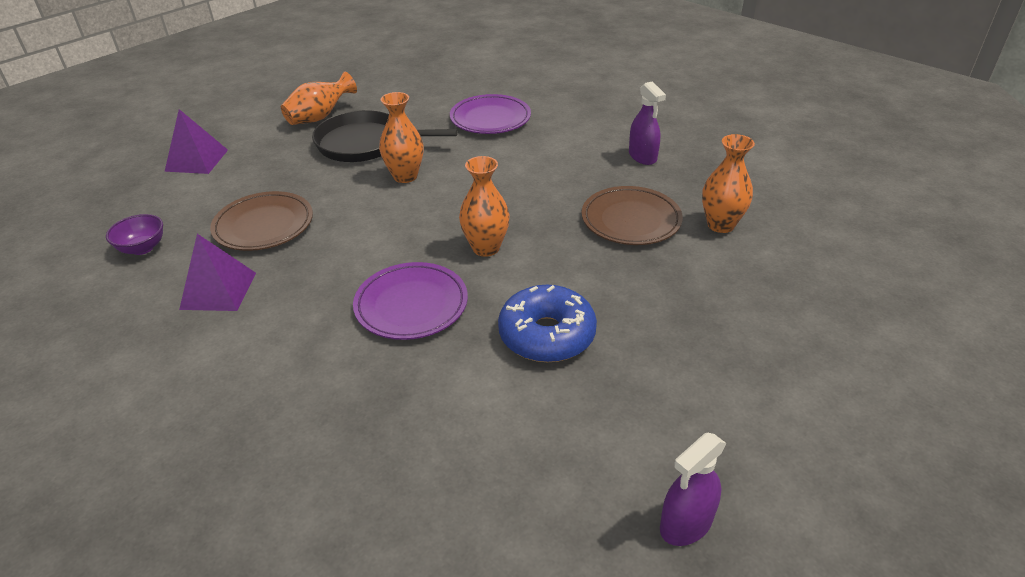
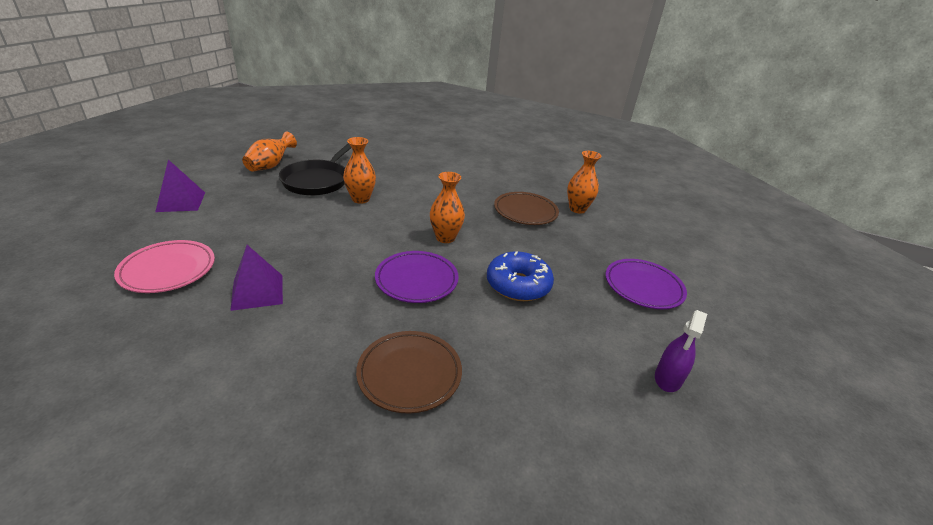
camera: 25 degrees left, 5 degrees down
purple bowl [106,214,163,255] -> pink plate [114,240,215,293]
brown plate [210,191,313,251] -> brown plate moved to [356,331,462,414]
black pan [312,110,458,162] -> black pan turned 60 degrees counterclockwise [279,143,351,196]
purple plate [450,94,531,134] -> purple plate moved to [605,259,687,309]
purple spray bottle [629,81,666,165] -> none

